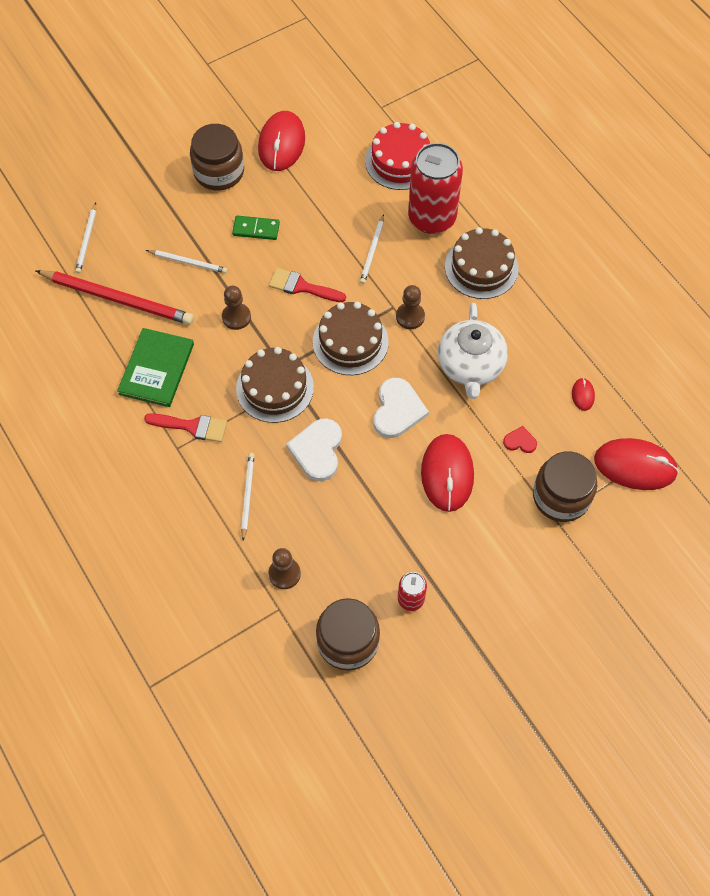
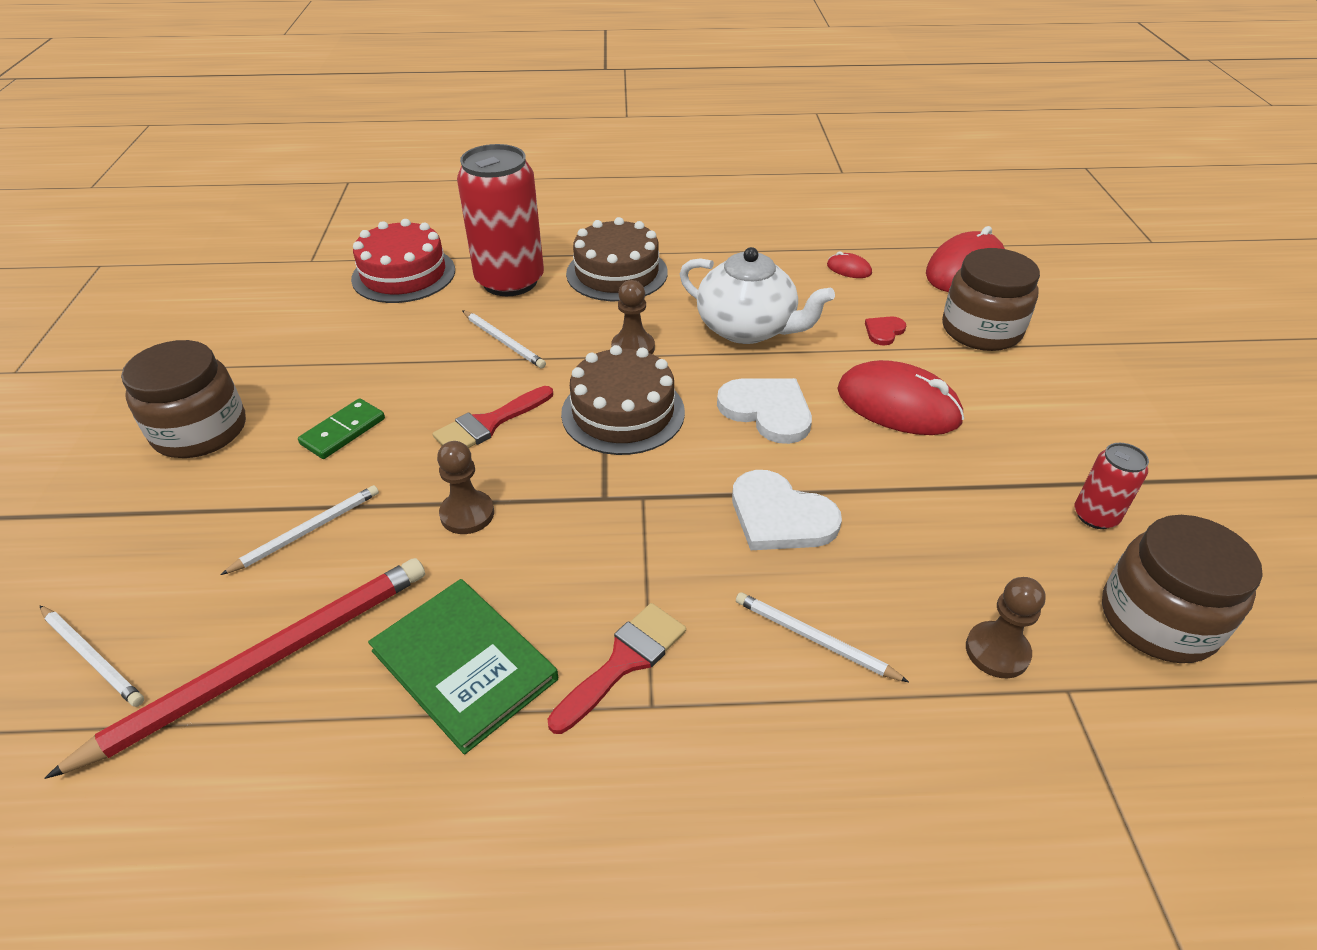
camera: 60 degrees left, 20 degrees down
brown cake [236,347,314,423] -> none
red mouse [258,111,305,171] -> none

